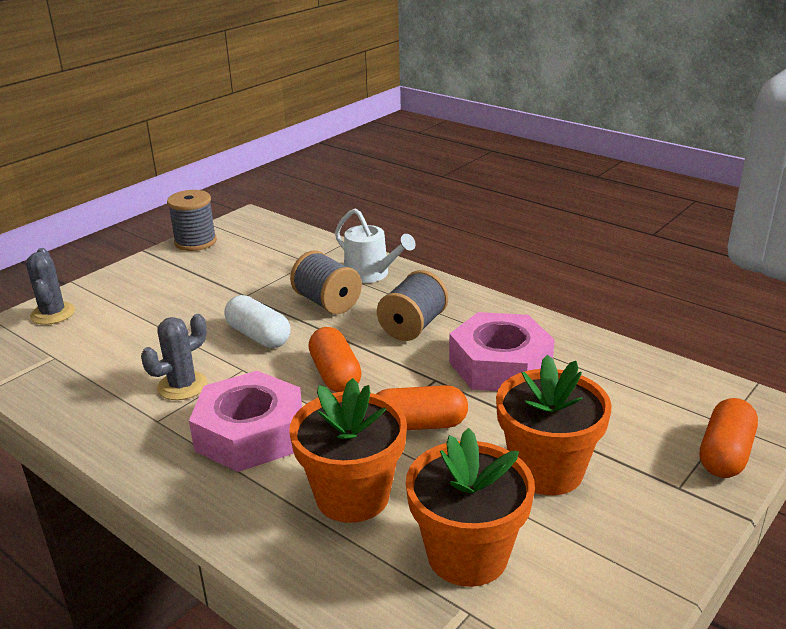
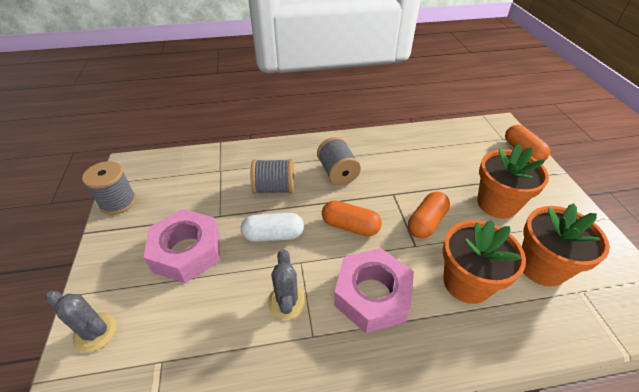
camera: 50 degrees left, 15 degrees up
white watering can [335,208,416,283] -> none
pink nut [449,312,555,391] -> pink nut moved to [144,209,220,283]

